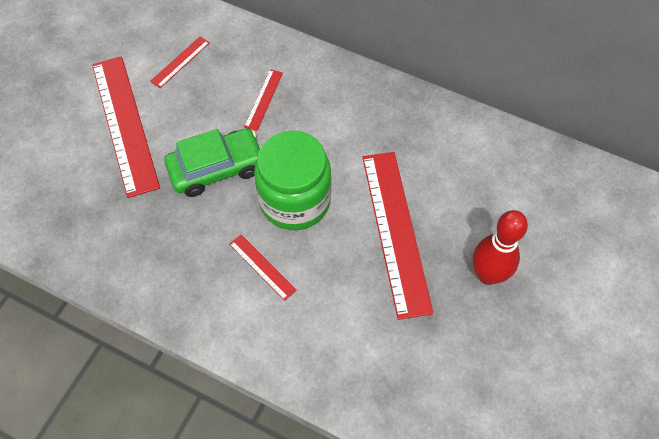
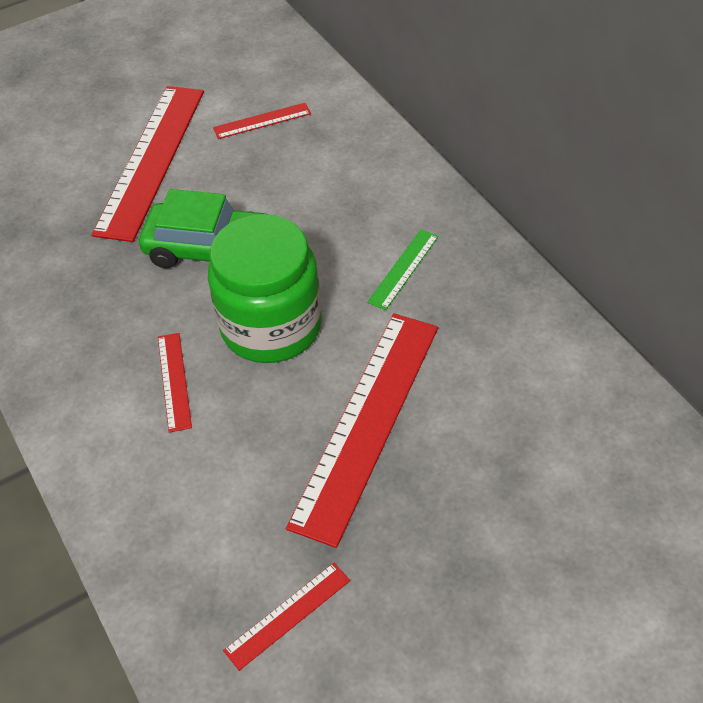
camera: 35 degrees right, 10 degrees down
red ruler [244,69,283,131] -> red ruler moved to [223,563,350,671]
red bowling pin [473,210,528,285] -> none
none -> green ruler [367,229,439,310]

